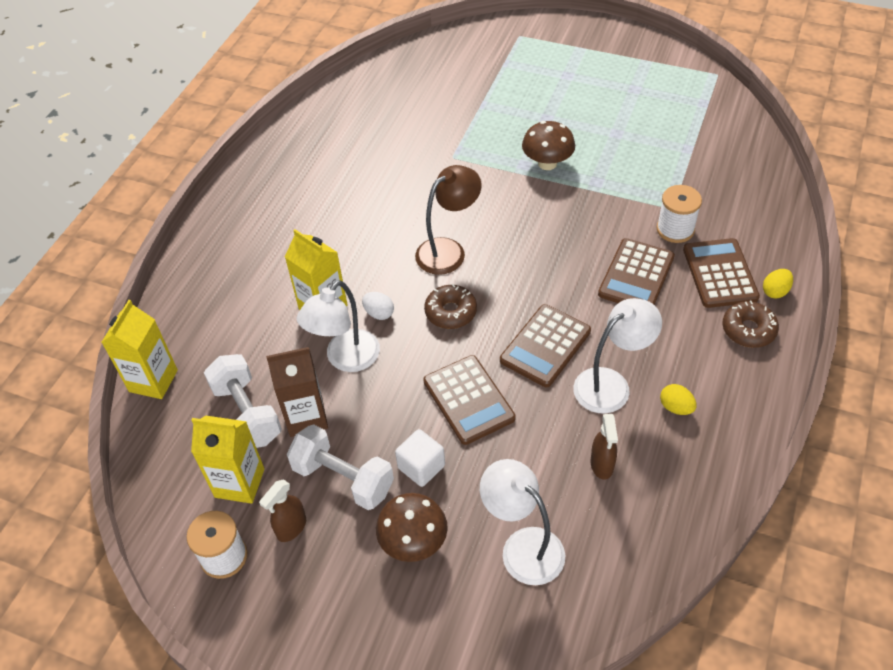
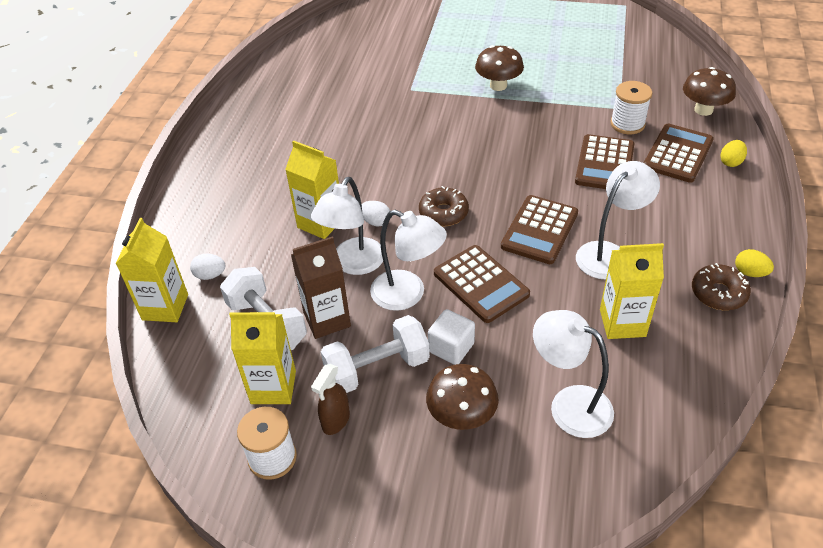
camera: 10 degrees left, 5 degrees down
white dumbbell [287,424,394,510] -> white dumbbell turned 45 degrees counterclockwise [321,315,430,393]
brown lamp [415,165,481,275] -> none
brown spray bottle [590,414,618,480] -> yellow carton [600,243,664,339]
yellow egg [660,384,697,415] -> yellow egg moved to [735,249,774,277]
brown calculator [683,238,760,308] -> brown calculator turned 45 degrees clockwise [644,124,714,183]
brown donut [723,301,779,348] -> brown donut moved to [692,263,751,310]
none -> white egg [190,254,225,280]
none -> white lamp [370,210,447,311]
none -> brown mushroom [683,67,736,116]

